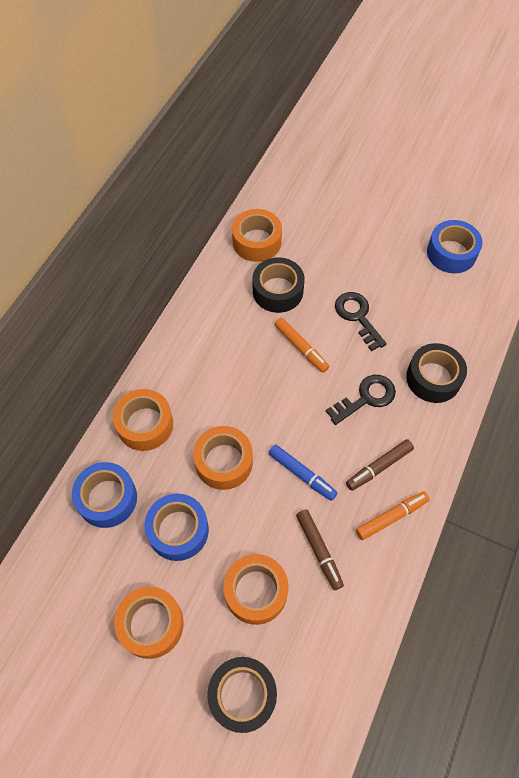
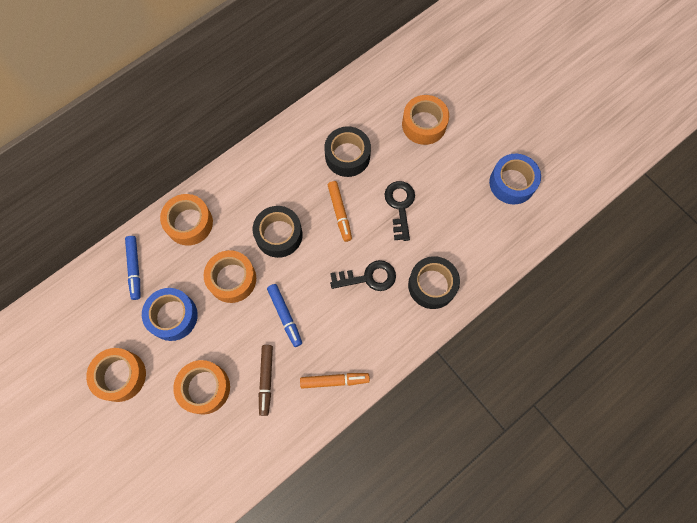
camera: 25 degrees right, 10 degrees up
blue tape [72,462,137,528] -> blue marker [125,236,140,300]
black tape [207,657,277,733] -> black tape moved to [253,206,303,258]
orange tape [232,209,282,262] -> orange tape moved to [402,95,449,145]
brown marker [346,439,414,491] -> none

